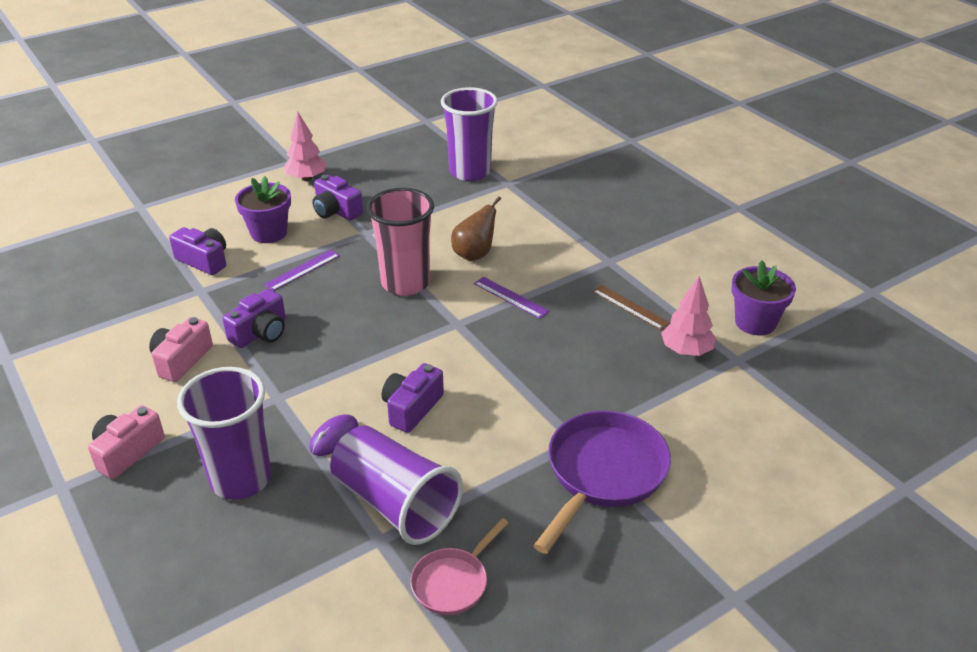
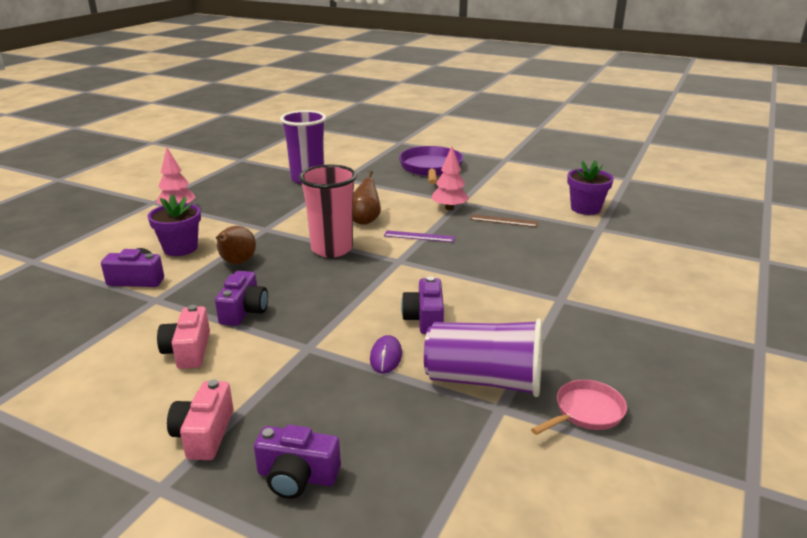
camera: 30 degrees left, 10 degrees down
purple cup [177,367,271,500] -> none
purple ruler [264,250,340,291] -> brown pear [216,226,256,264]
purple camera [312,175,363,221] -> purple camera moved to [254,425,341,499]
pink pan [410,518,509,615] -> pink pan turned 135 degrees counterclockwise [531,380,627,435]
purple pan [533,411,671,554] -> purple pan moved to [399,146,463,184]
pink tree [661,276,716,356] -> pink tree moved to [432,146,469,210]

